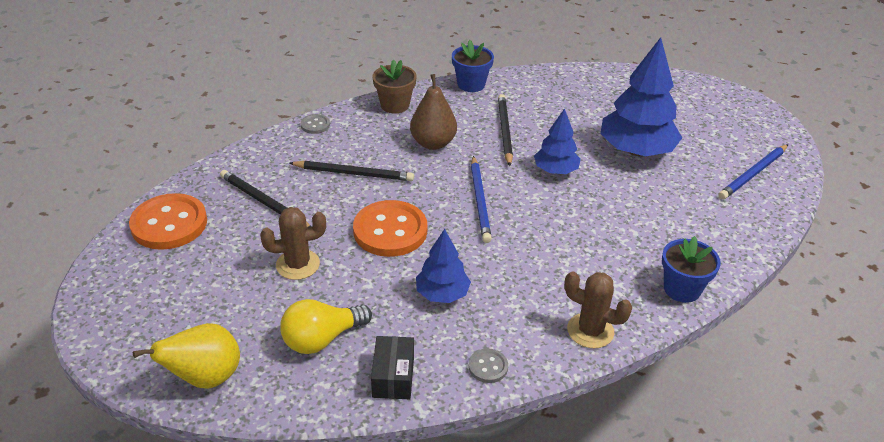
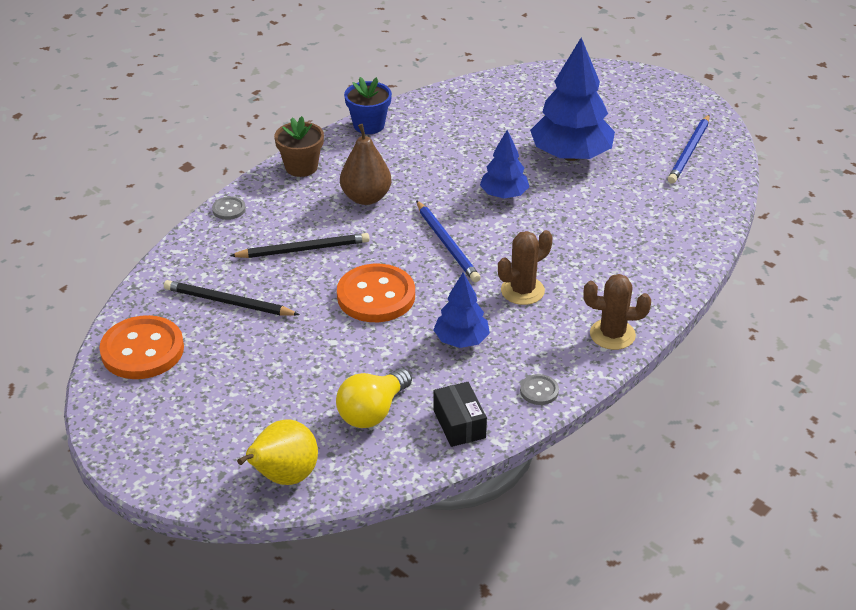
camera: 20 degrees left, 0 degrees up
brown cactus [260,207,326,280] -> brown cactus moved to [498,230,552,305]
black pencil [498,94,513,166] -> none
blue flower pot [662,236,721,303] -> none

